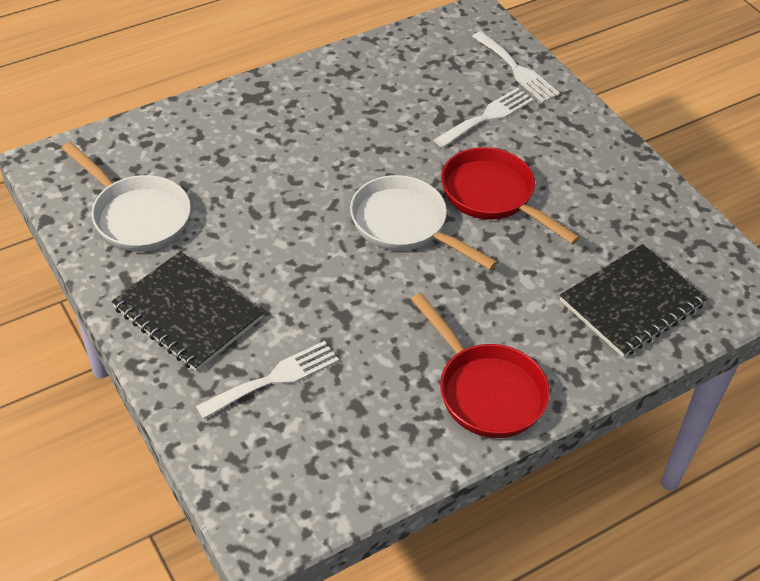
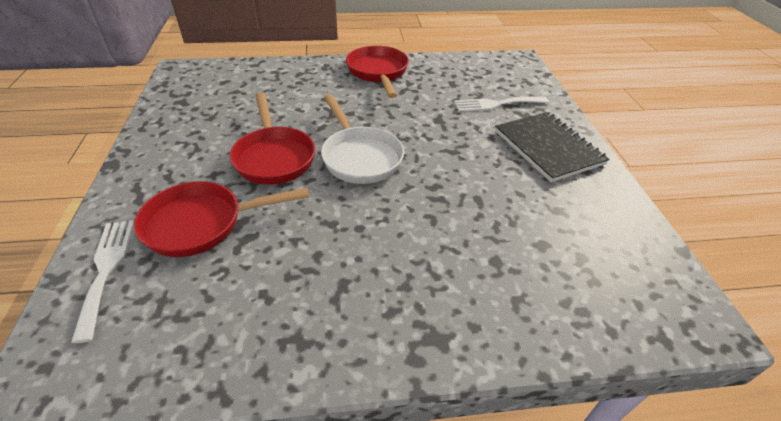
camera: 155 degrees left, 5 degrees down
white pan [62,142,191,252] -> none
white fork [434,88,534,148] -> red pan [134,181,309,257]
black notebook [560,244,708,357] -> none

